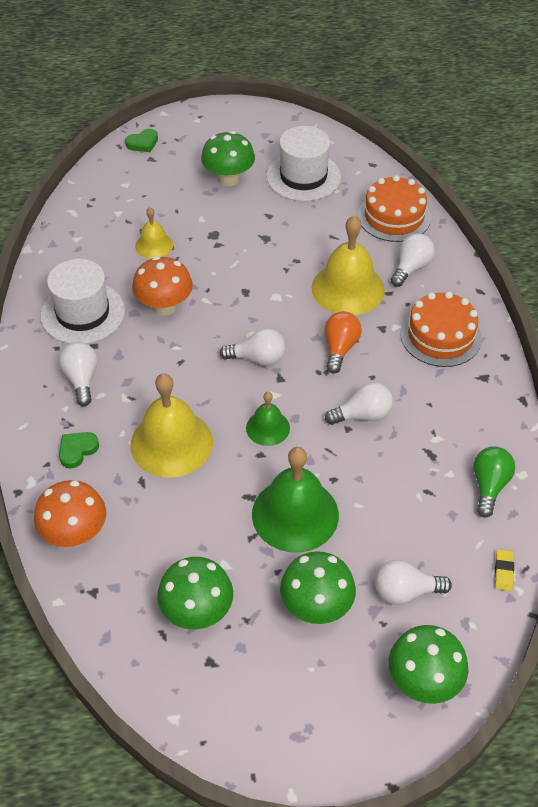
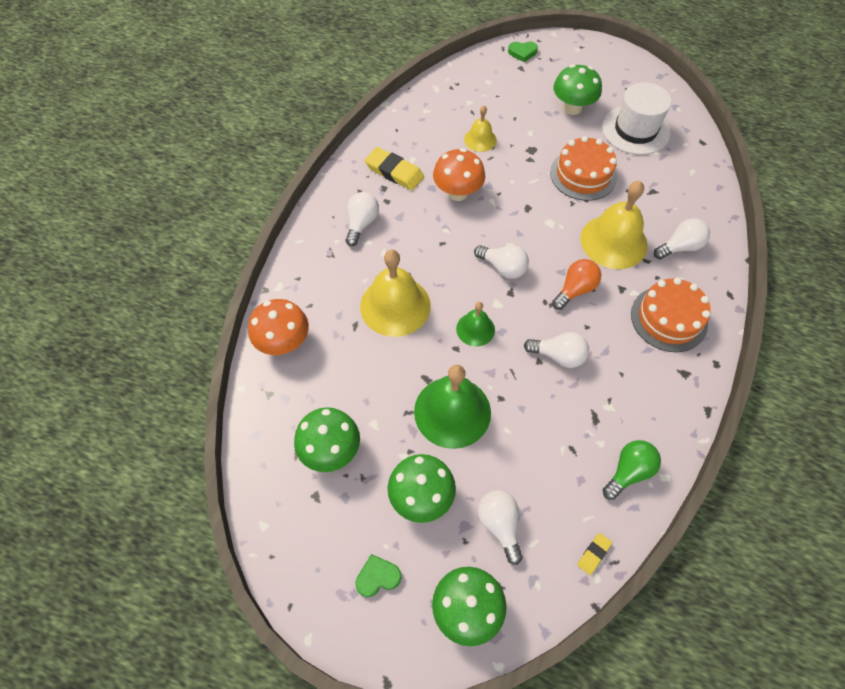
camera: 30 degrees right, 10 degrees up
white hat [40,259,125,344] -> yellow eraser [365,147,424,190]
green heart [59,432,99,468] -> green heart moved to [355,554,401,597]
orange cake [358,175,431,242] -> orange cake moved to [550,136,617,201]
white light bulb [375,560,452,605] -> white light bulb turned 45 degrees clockwise [478,490,523,565]

